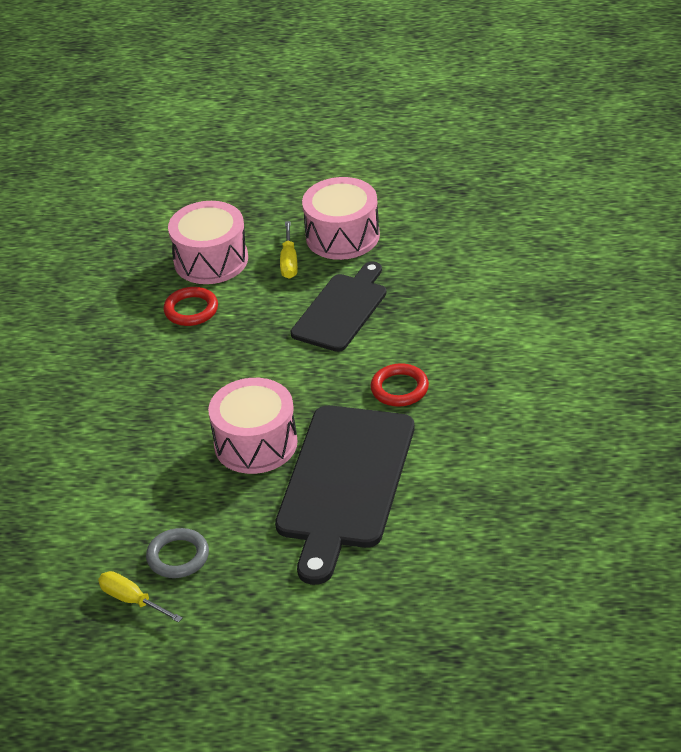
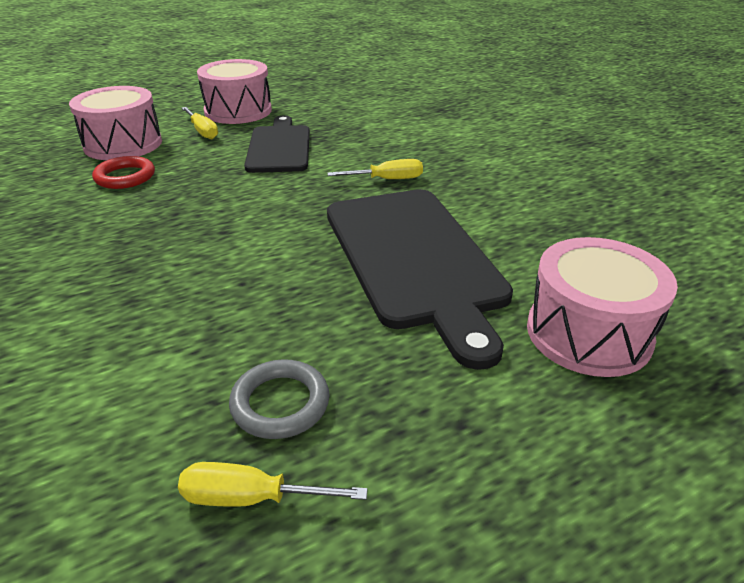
camera: 35 degrees left, 5 degrees down
pink drum [208,378,298,474] -> pink drum moved to [527,237,678,377]
red ring [370,363,429,407] -> yellow screwdriver [327,159,423,179]

